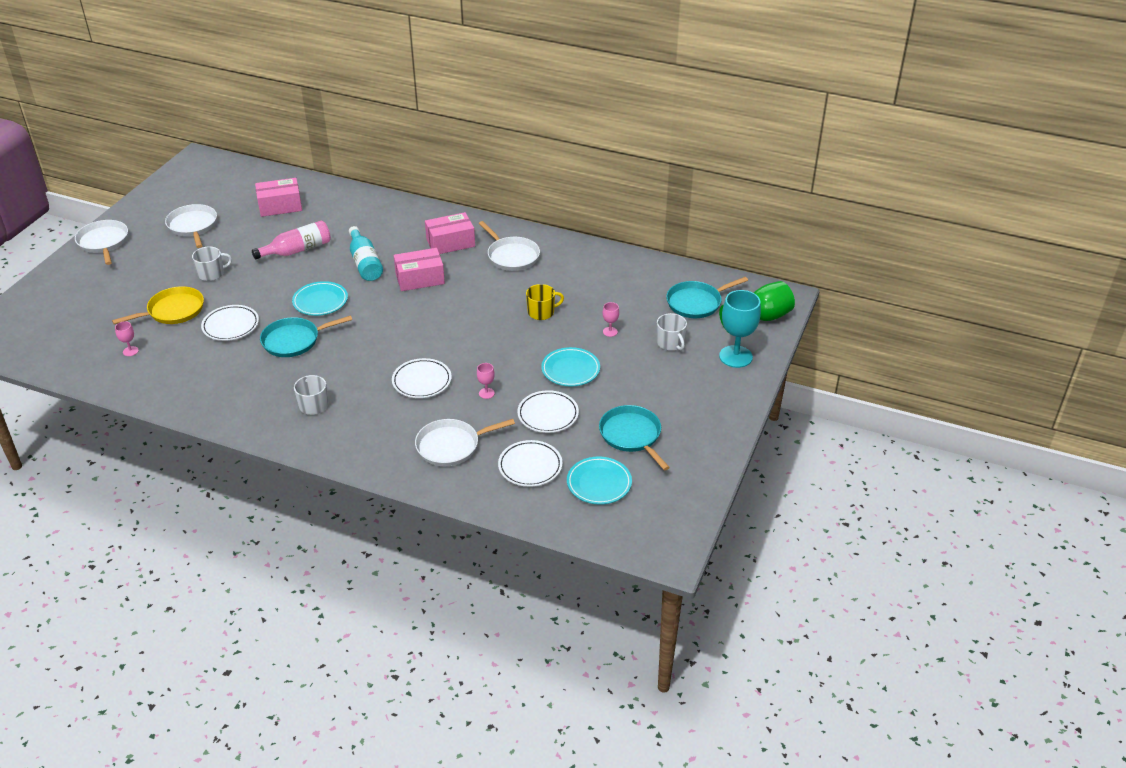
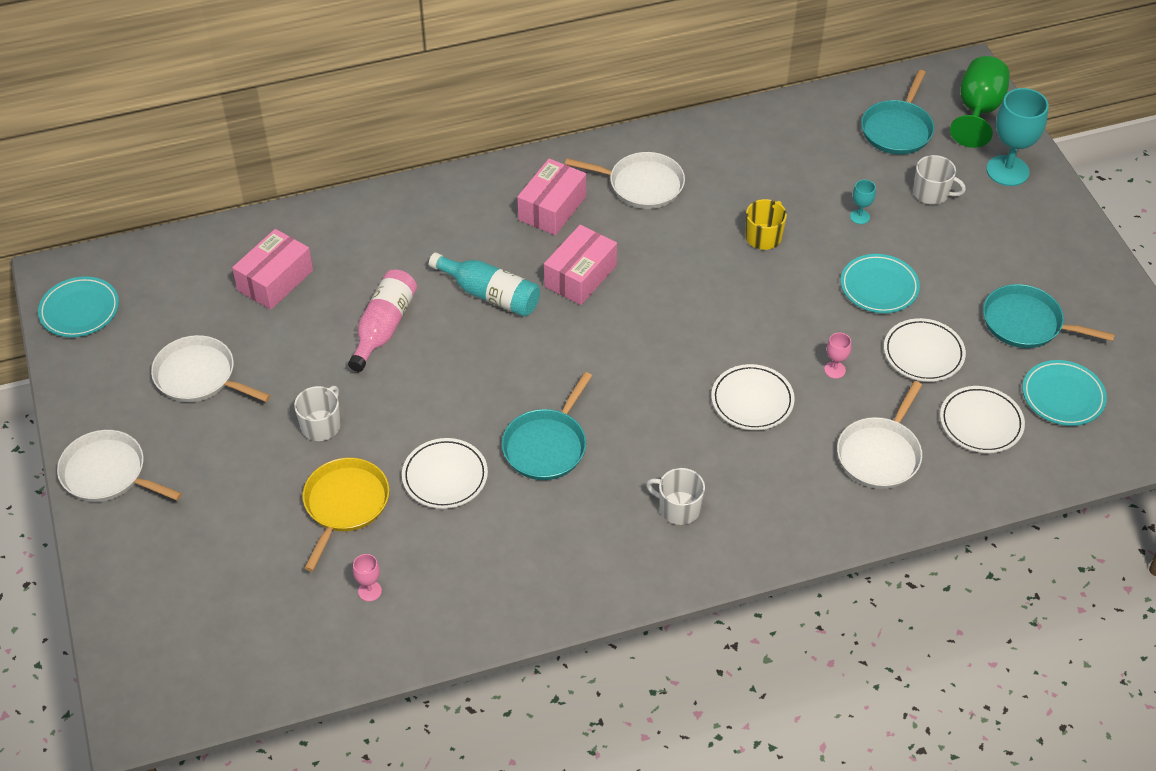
camera: 40 degrees left, 10 degrees up
turquoise plate [292,281,348,316] -> turquoise plate moved to [38,276,119,337]
pink goblet [603,302,619,337] -> turquoise goblet [850,180,876,224]

